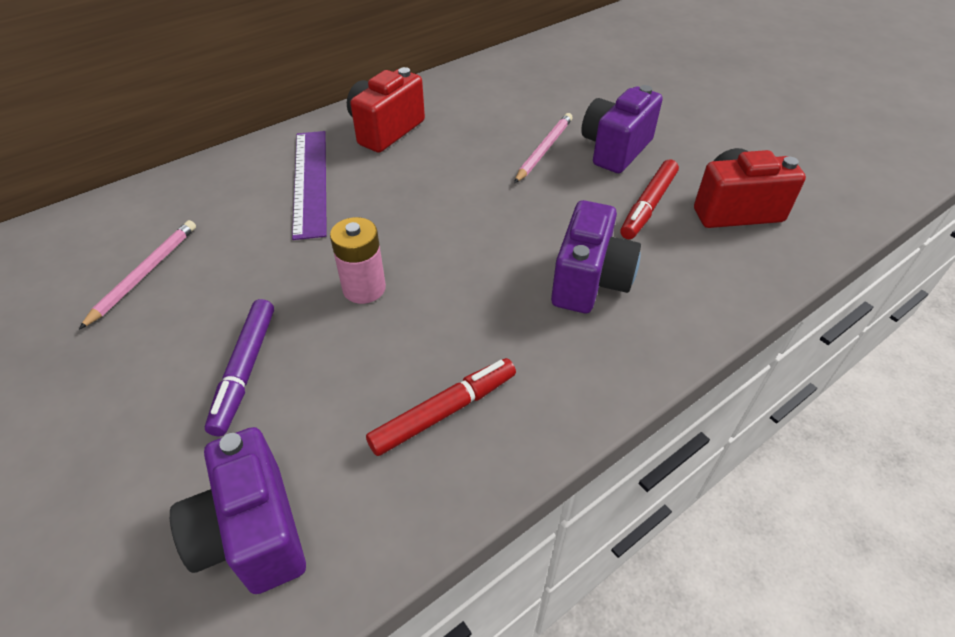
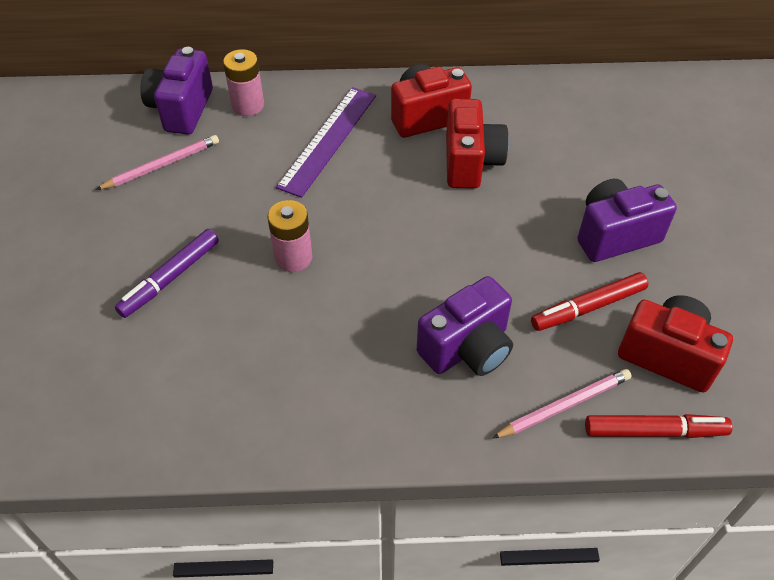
camera: 35 degrees right, 5 degrees up
purple camera [170,427,306,594] -> purple camera moved to [140,47,213,135]
red marker [366,358,516,456] -> red marker moved to [585,414,732,438]
pink pencil [514,113,573,183] -> pink pencil moved to [492,369,632,439]
none -> pink battery [223,49,264,116]
none -> red camera [446,99,509,189]

